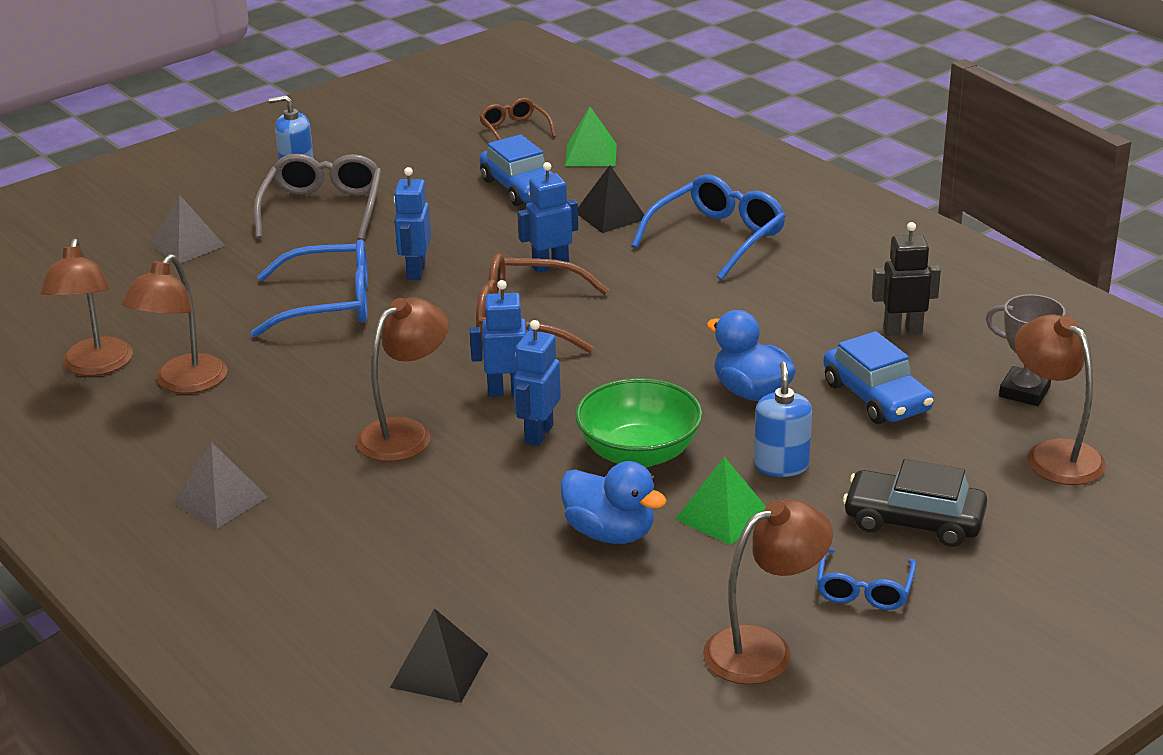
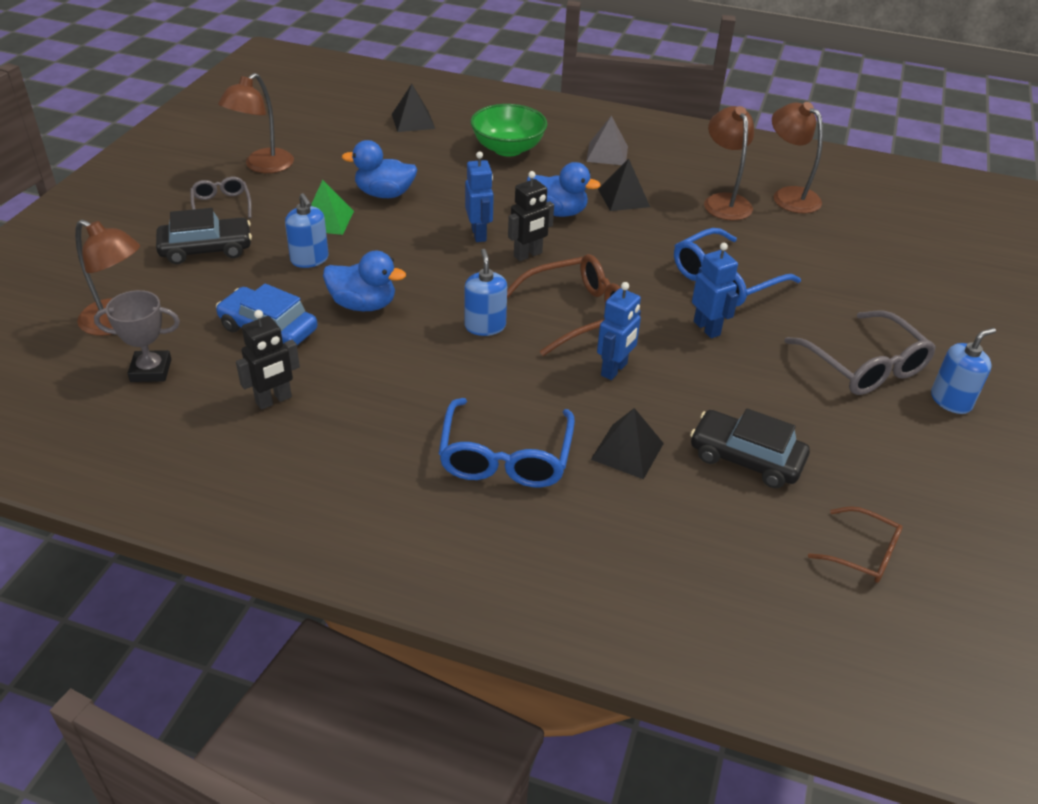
camera: 145 degrees right, 10 degrees up
grey pyramid [150,194,225,263] -> none
brown lamp [356,297,449,462] -> blue duck [527,162,601,217]
blue robot [470,280,539,397] -> black robot [508,171,554,261]
blue car [479,134,553,206] -> black car [690,408,810,488]
green pyramid [565,107,617,166] -> none
green bowl [575,378,702,467] -> green bowl moved to [471,104,547,156]
blue glasses [817,548,916,610] -> grey glasses [190,177,252,218]
none -> blue soap dispenser [465,249,507,336]
none -> black pyramid [598,159,650,211]

